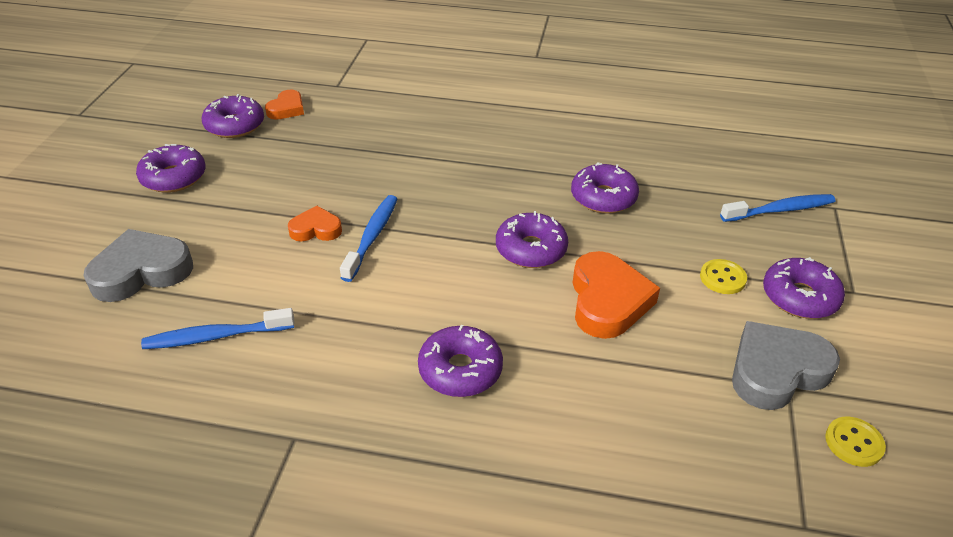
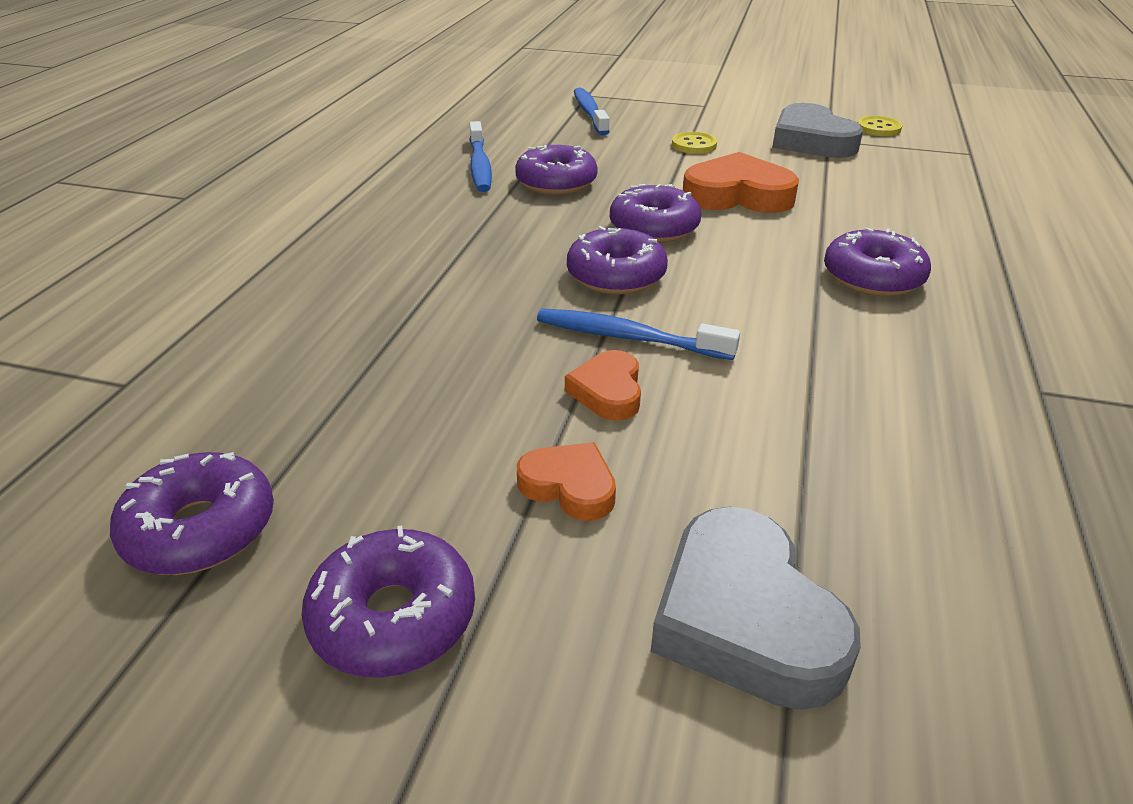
camera: 85 degrees left, 5 degrees down
blue toothbrush [141,308,295,349] -> blue toothbrush moved to [469,121,492,192]
orange heart [265,90,304,120] -> orange heart moved to [517,442,616,521]
purple donut [763,257,845,319] -> purple donut moved to [567,226,668,295]

